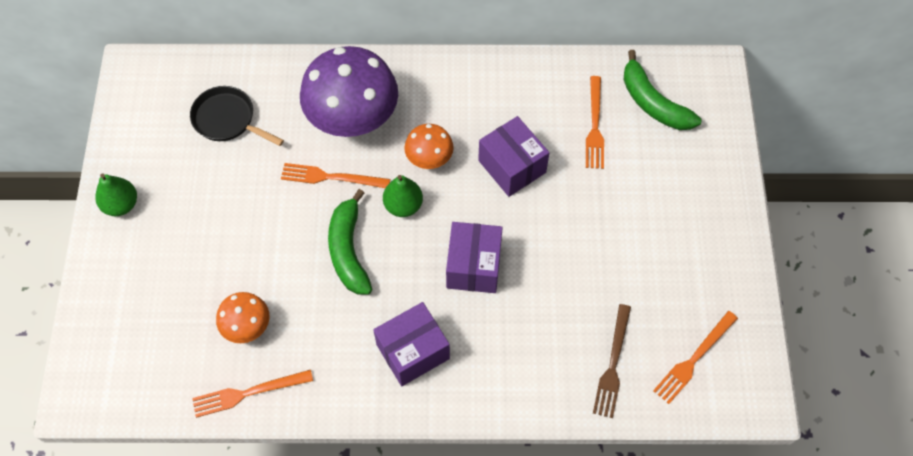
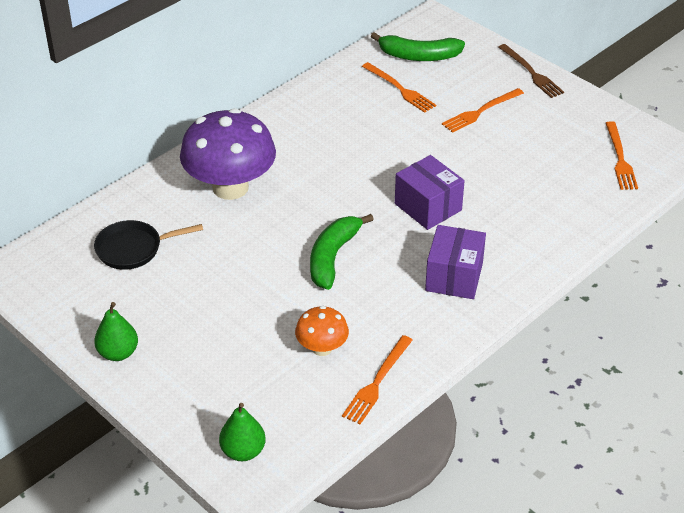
camera: 45 degrees left, 20 degrees down
orange fork [281,163,390,188] -> orange fork moved to [442,88,524,133]
green banana [328,189,372,294] -> green banana turned 75 degrees clockwise [310,214,374,290]
green pear [383,175,423,217] -> green pear moved to [219,403,266,461]
orange mushroom [404,124,454,169] -> none
purple box [478,116,549,197] -> none
brown fork [593,304,631,418] -> brown fork moved to [498,44,564,98]

